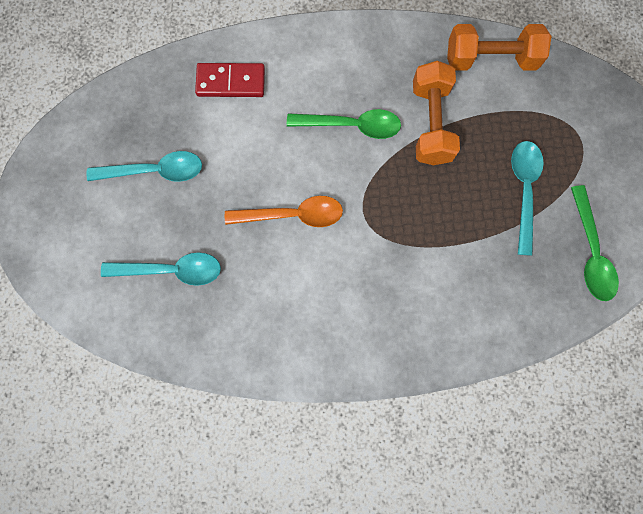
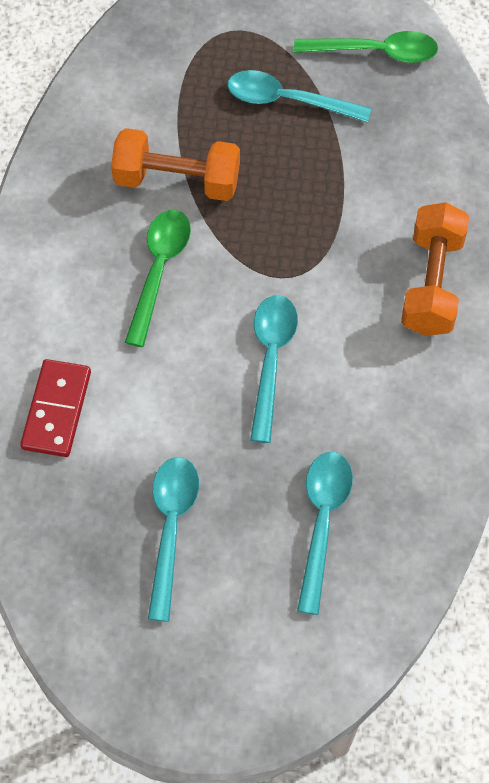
camera: 80 degrees left, 15 degrees down
orange spoon [225,196,343,227] -> turquoise spoon [250,295,298,443]
orange dumbbell [447,24,551,70] -> orange dumbbell moved to [401,202,469,336]

